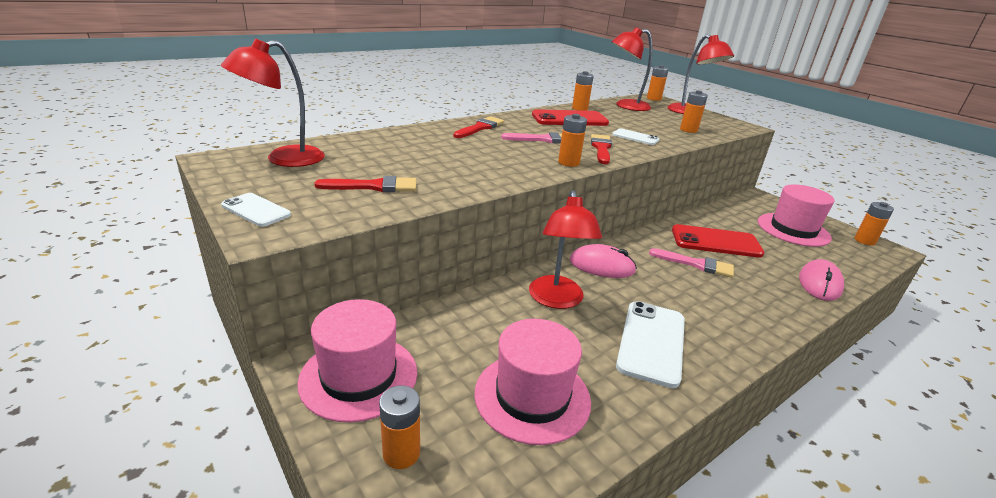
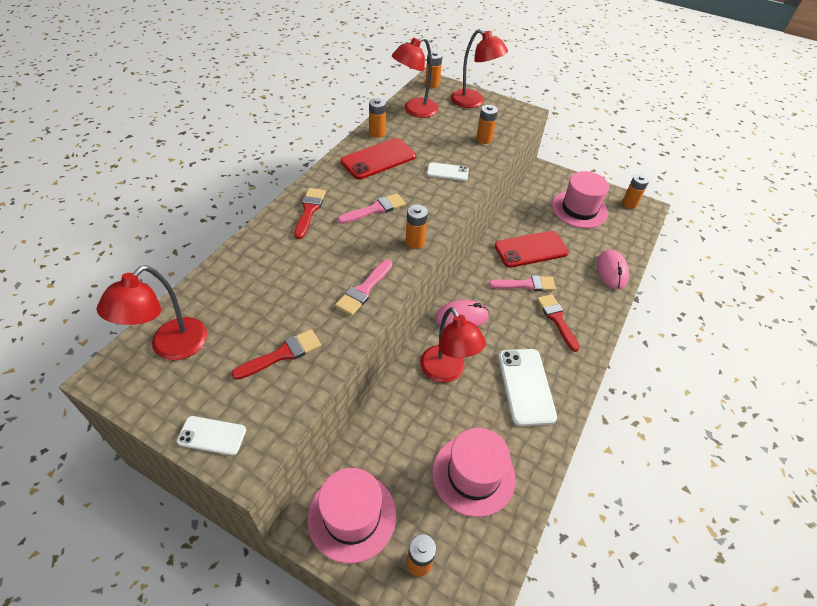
camera: 25 degrees left, 20 degrees up
red brush [591,134,612,164] -> red brush moved to [537,294,580,352]
none -> pink brush [335,260,393,316]

